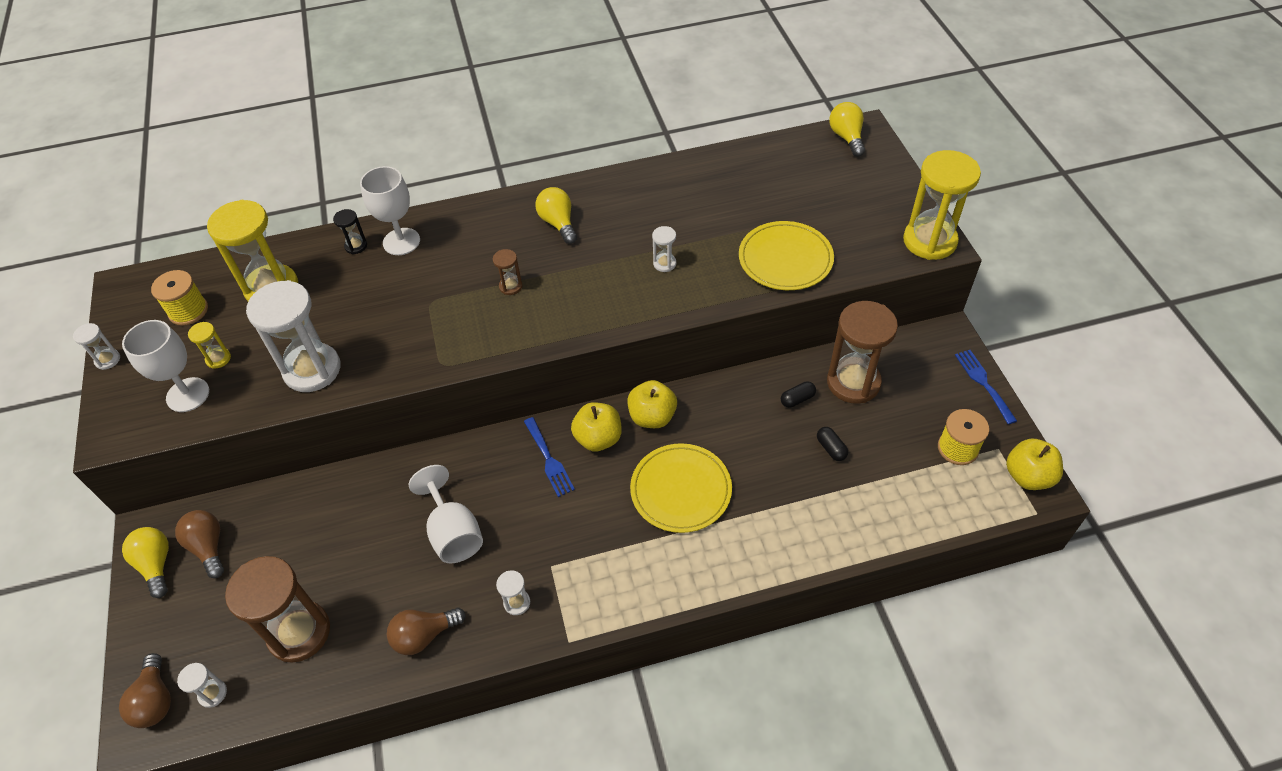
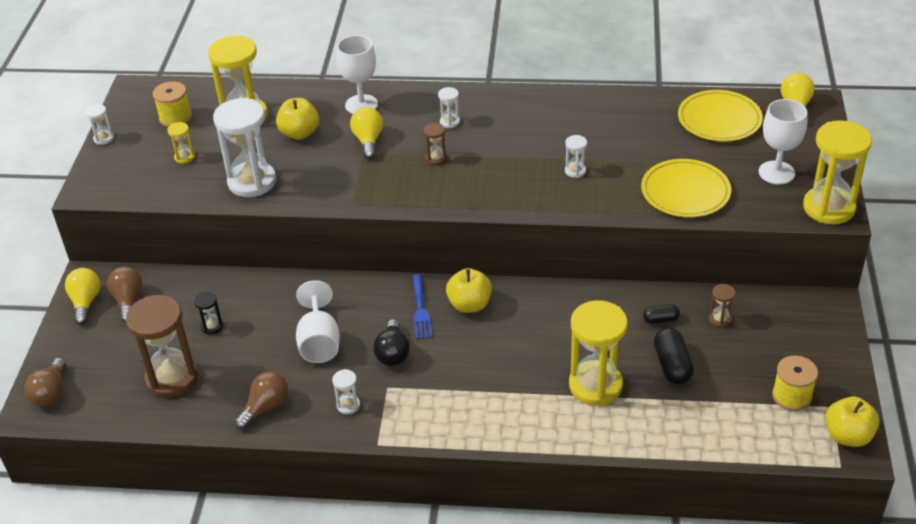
camera: 20 degrees right, 10 degrees down
white goblet [122,320,209,412] -> white goblet moved to [759,99,807,185]
white hourglass [177,663,227,708] -> white hourglass moved to [438,87,460,128]
black hourglass [333,209,367,254] -> black hourglass moved to [194,292,223,335]
brown light bulb [387,608,466,655] -> brown light bulb turned 135 degrees clockwise [234,371,288,430]
yellow light bulb [535,187,577,244] -> yellow light bulb moved to [350,107,383,159]
yellow apple [627,380,677,428] -> yellow apple moved to [276,98,319,140]
yellow plate [630,443,732,533] -> yellow plate moved to [678,90,763,141]
black capsule [817,427,848,461] -> black capsule [654,328,694,384], size x1.73
brown hourglass [827,301,898,404] -> brown hourglass [709,284,736,328], size x0.44
blue fork [955,350,1017,424] -> none
none -> black light bulb [373,319,410,366]
none -> yellow hourglass [569,300,628,406]

